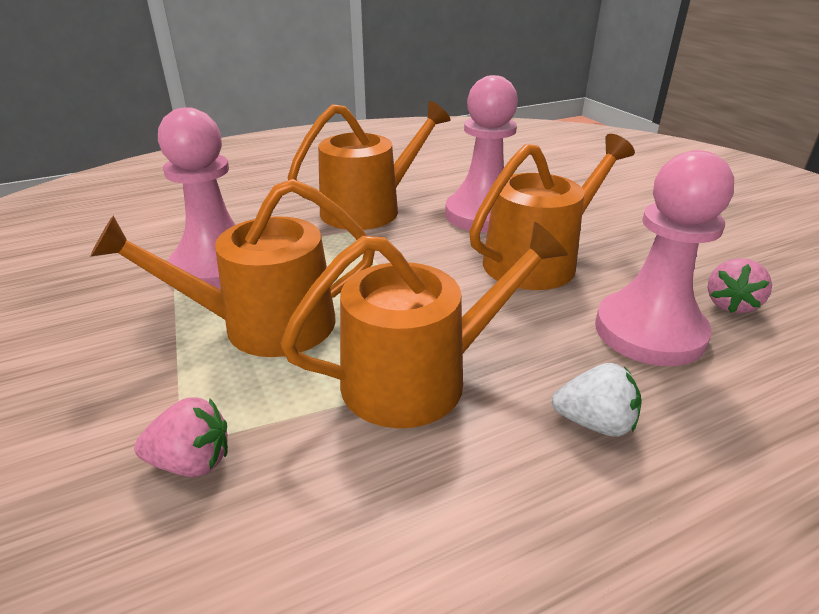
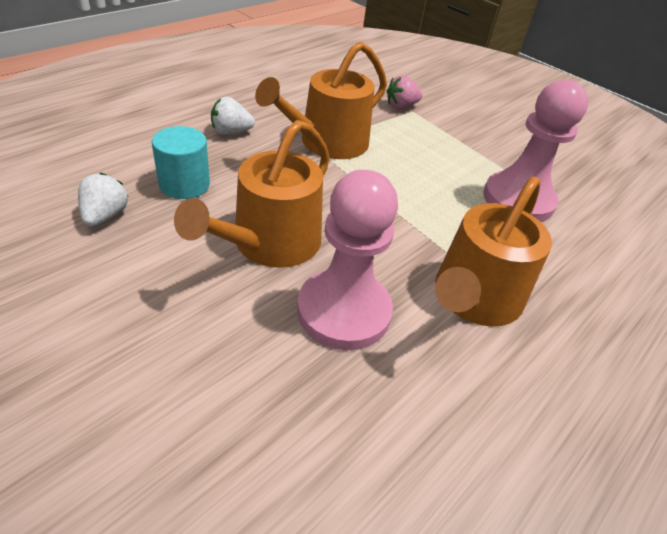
camera: 155 degrees right, 10 degrees up
orange watering can [90,179,375,357] -> none
pink pawn [595,150,734,366] -> turquoise cylinder [152,126,210,199]
pink strawberry [708,258,772,313] -> white strawberry [78,173,129,227]

